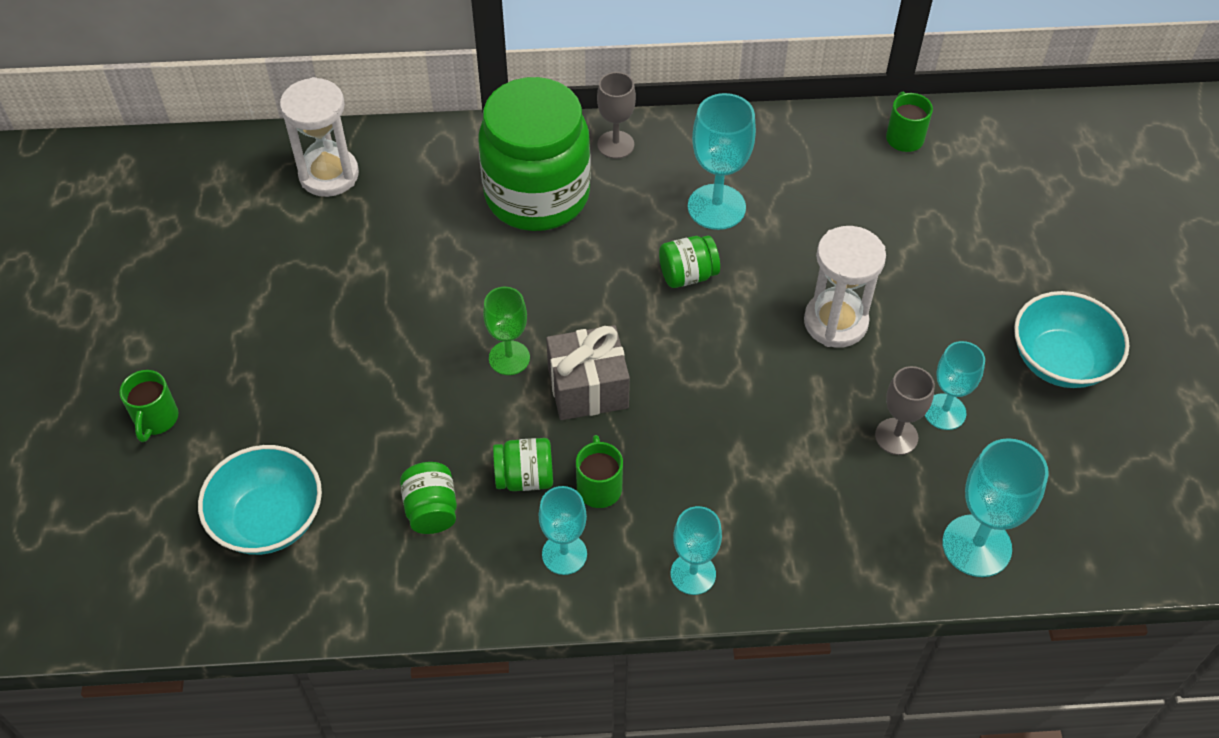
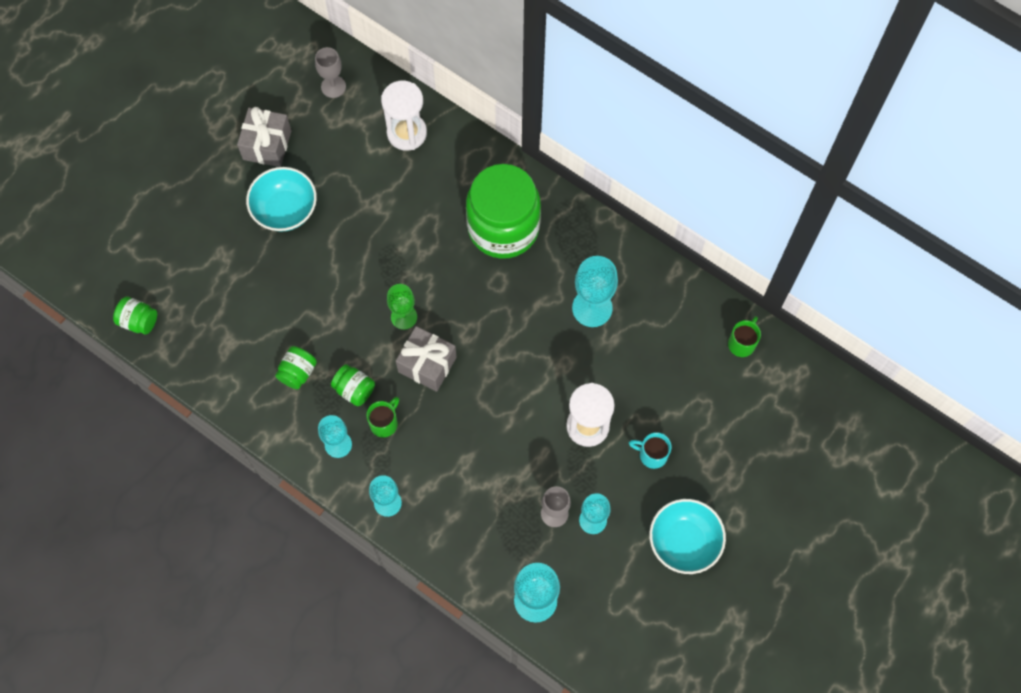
camera: 40 degrees right, 15 degrees up
green mug [119,370,178,442] -> none
turquoise bowl [198,445,322,555] -> turquoise bowl moved to [246,167,317,232]
grey goblet [597,72,636,159] -> grey goblet moved to [315,47,346,98]
green jar [659,236,720,288] -> green jar moved to [113,297,157,335]
none -> grey gift [237,107,292,167]
none -> turquoise mug [629,432,672,469]

